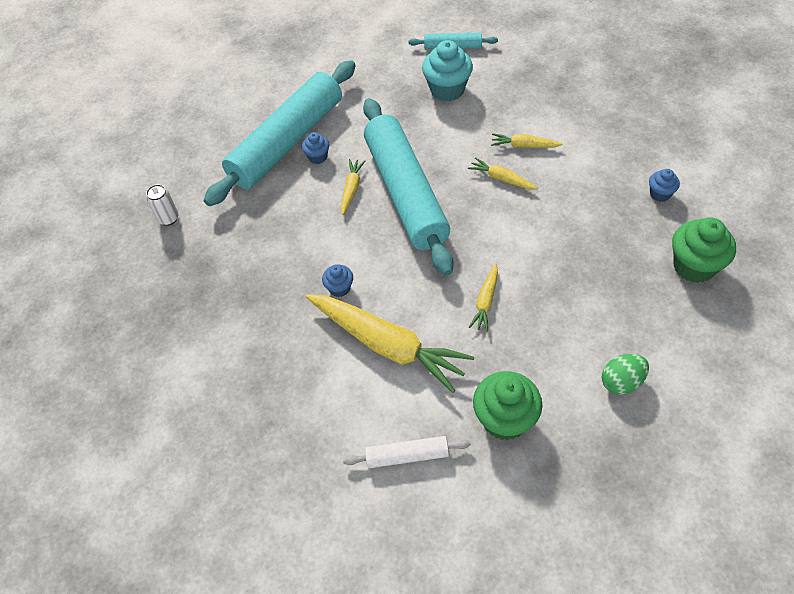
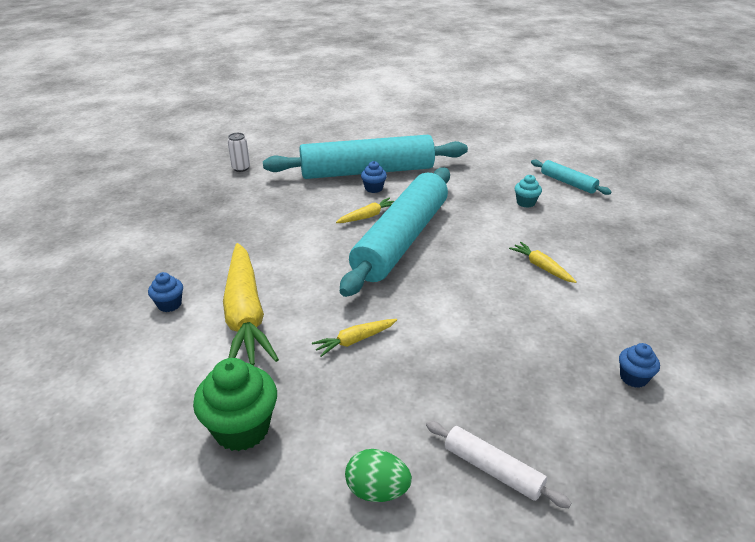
camera: 40 degrees right, 20 degrees down
blue cupcake [322,264,353,297] -> blue cupcake moved to [148,272,183,312]
white rolling pin [343,436,471,468] -> white rolling pin moved to [426,421,571,508]
turquoise cupcake [422,40,473,102] -> turquoise cupcake [515,175,542,208], size x0.53
yellow carrot [468,157,537,189] -> none
green cupcake [672,217,736,283] -> none

